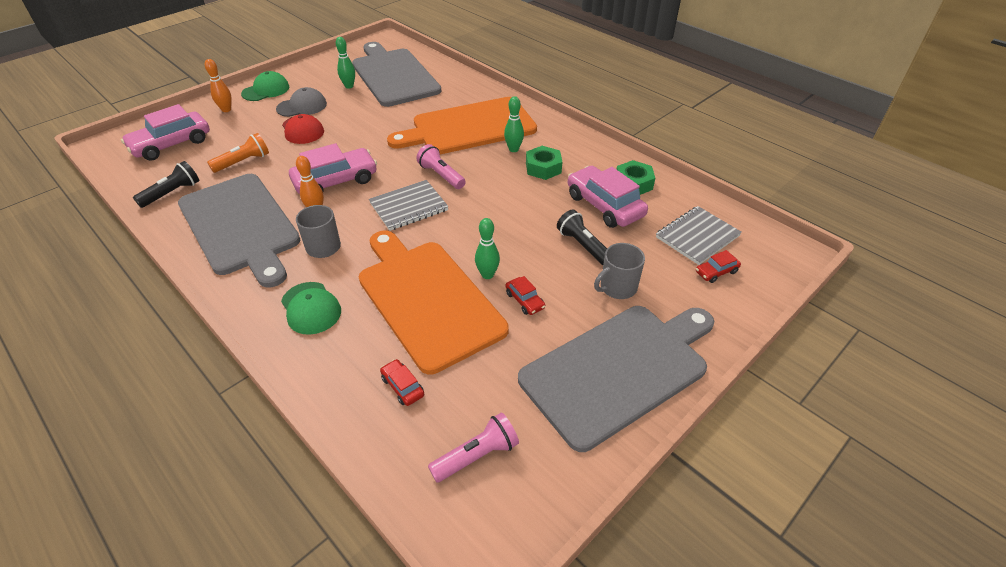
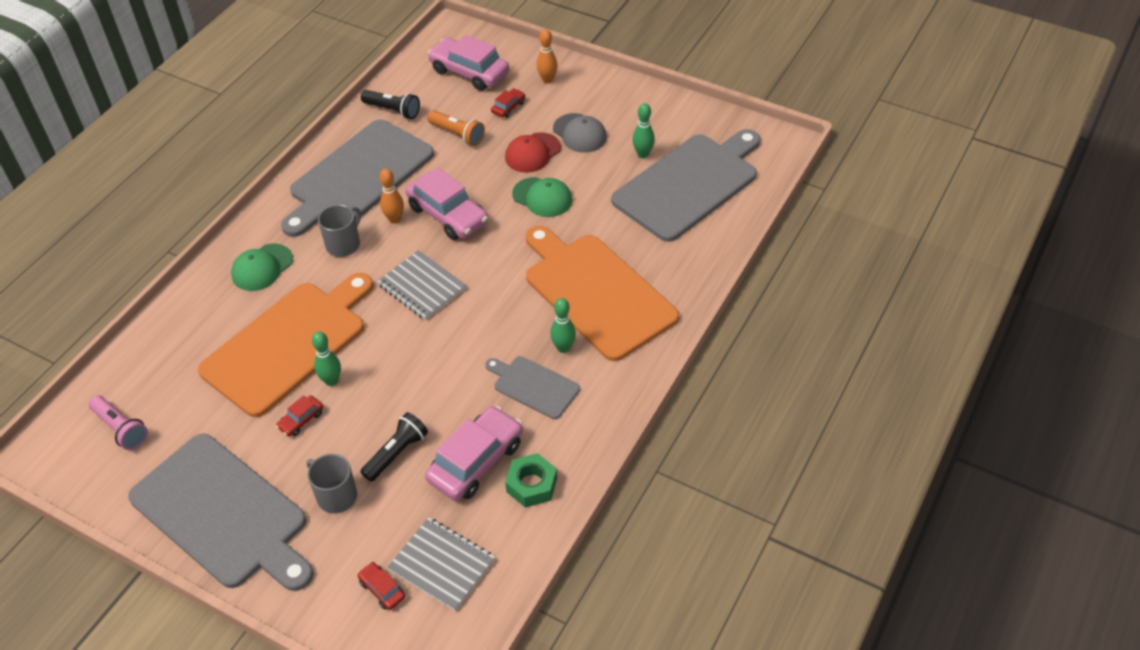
camera: 75 degrees right, 5 degrees up
green cap [241,71,289,101] -> green cap moved to [512,177,572,217]
red car [380,359,424,406] -> red car moved to [491,88,525,118]
pink flashlight [416,144,466,189] -> none
green nut [526,146,562,180] -> grey cutting board [485,356,580,419]

